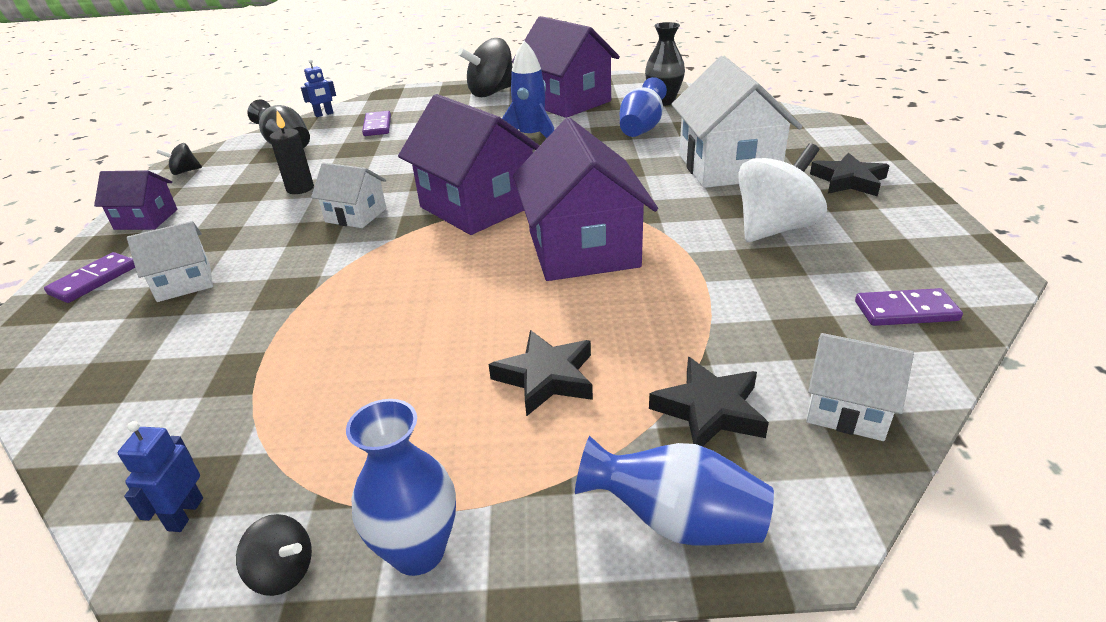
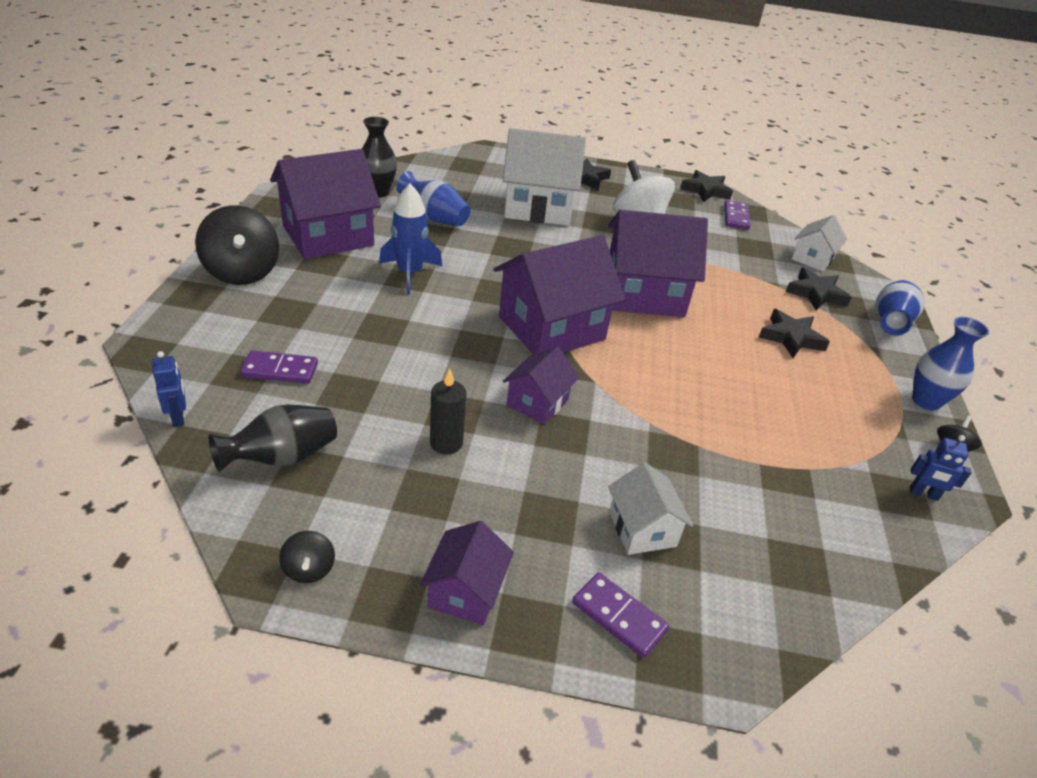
camera: 85 degrees left, 5 degrees up
white house [311,163,386,228] -> purple house [503,346,579,425]
none -> black star [680,170,733,202]

